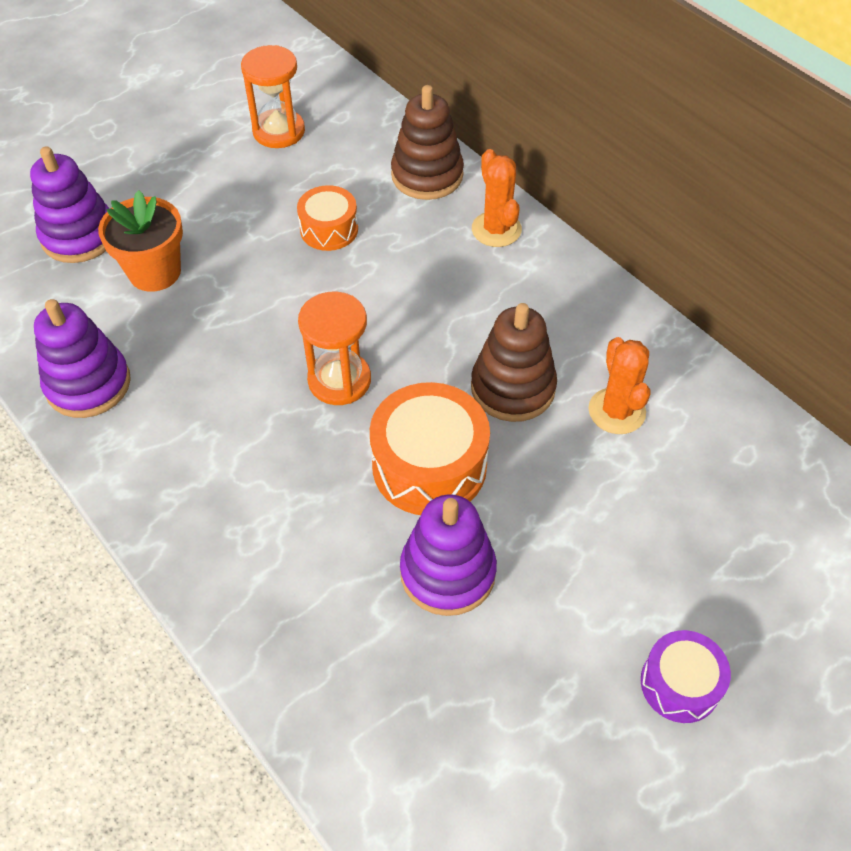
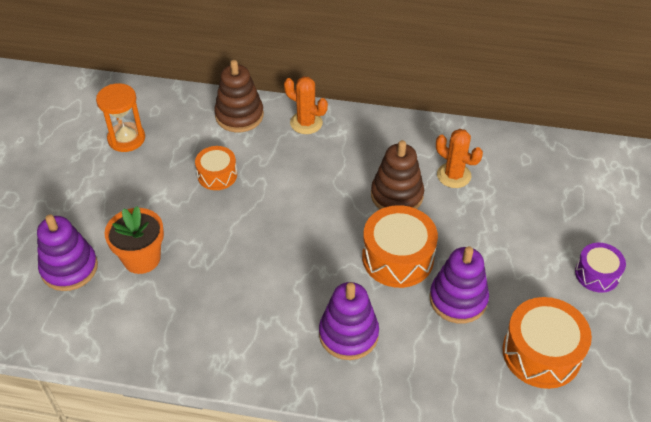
camera: 40 degrees left, 5 degrees down
purple stacking toy [34,299,131,418] -> purple stacking toy moved to [319,282,379,360]
orange hourglass [298,292,371,405] -> none
none -> orange drum [502,297,592,389]

